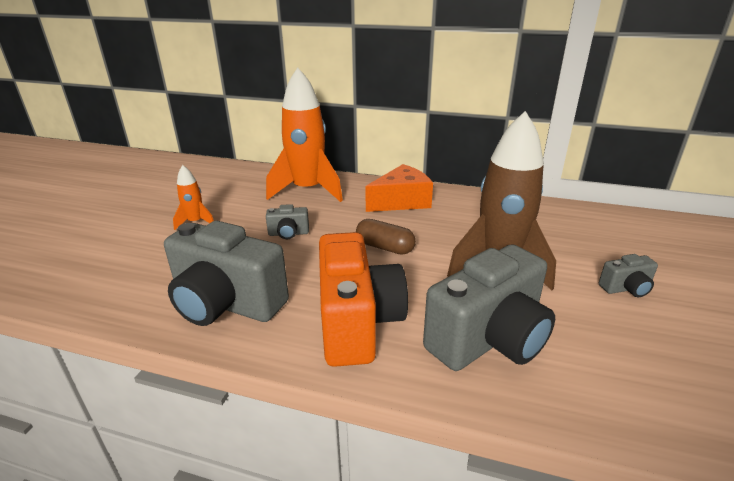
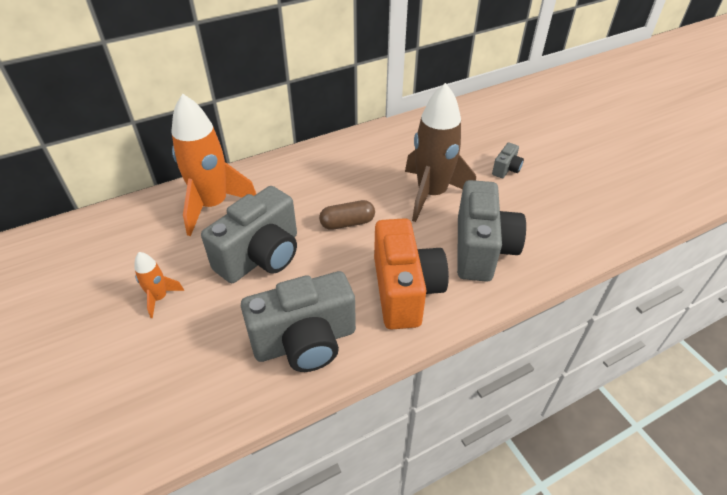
camera: 45 degrees left, 15 degrees up
grey camera [266,204,309,239] -> grey camera [201,186,297,283], size x2.26
orange camera [319,232,408,367] -> orange camera turned 45 degrees clockwise [374,218,449,330]
orange cheese [365,164,433,212] -> none

